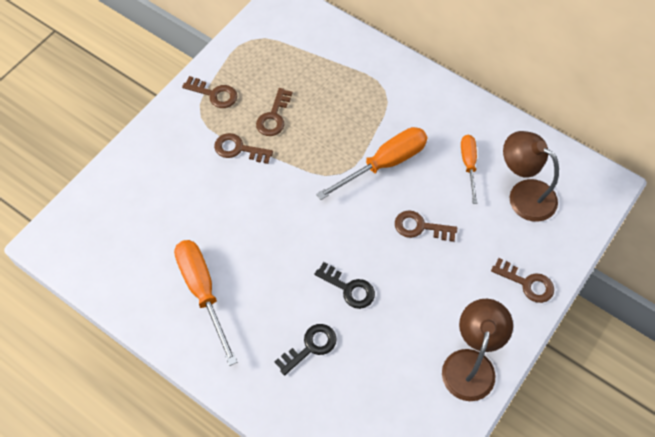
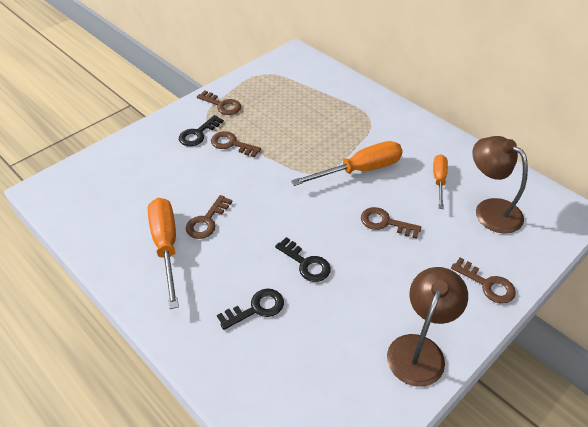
camera: 10 degrees right, 15 degrees down
brown key [256,88,293,136] -> brown key moved to [186,195,232,239]
none -> black key [179,115,224,146]

